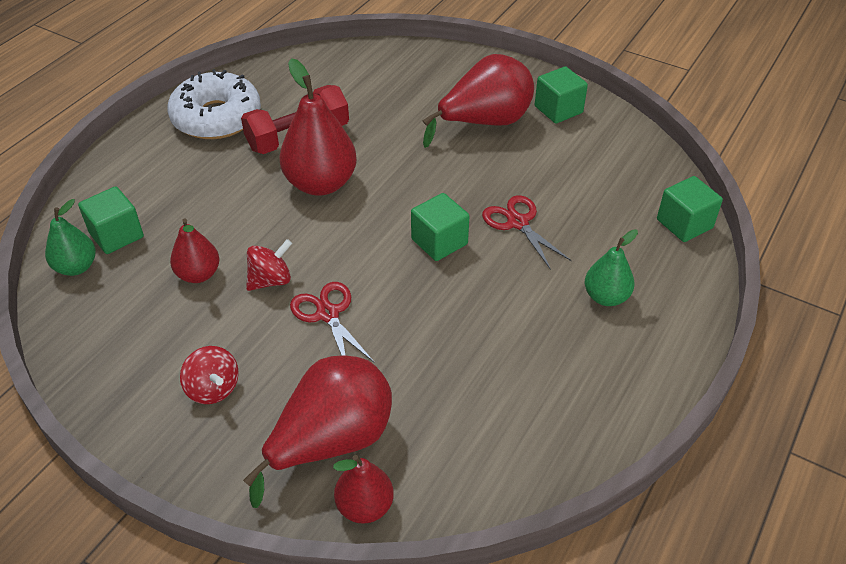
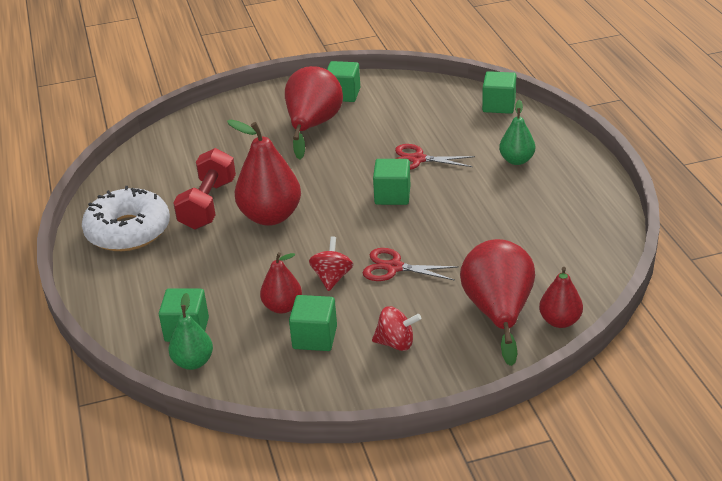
camera: 45 degrees left, 10 degrees down
none -> green cube [289,295,337,351]

